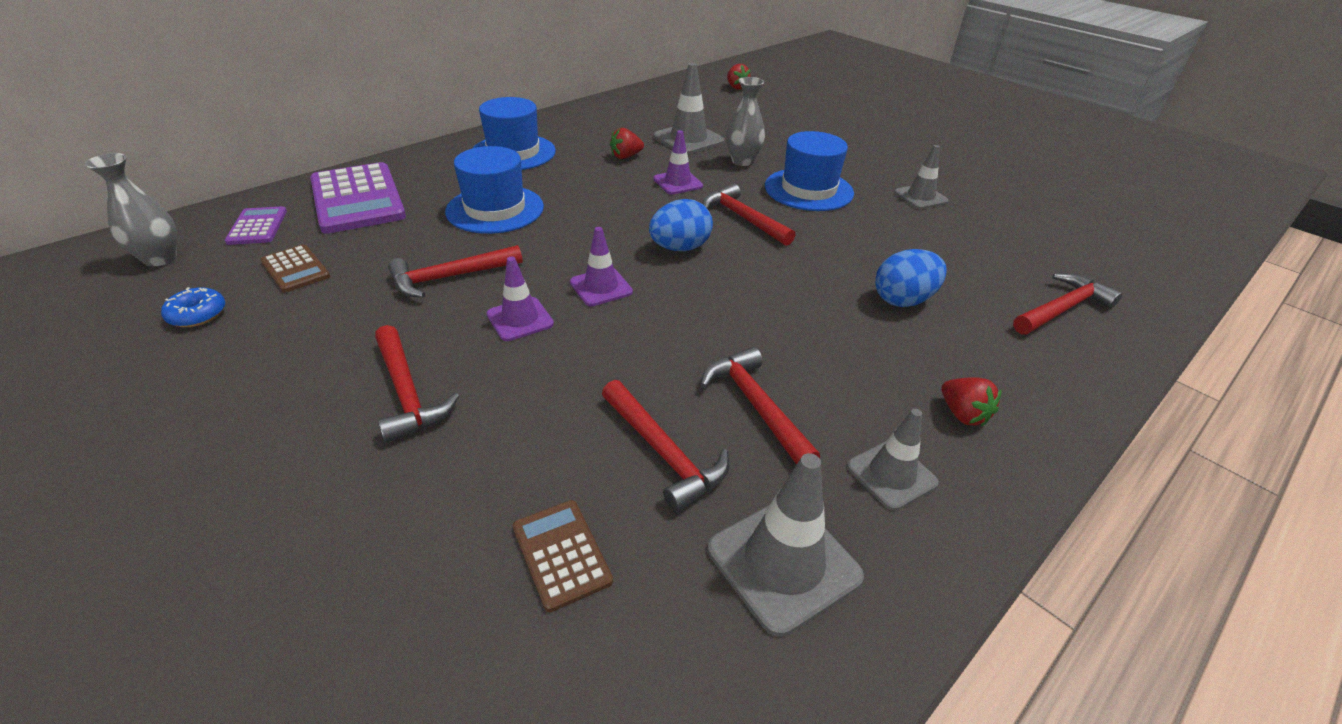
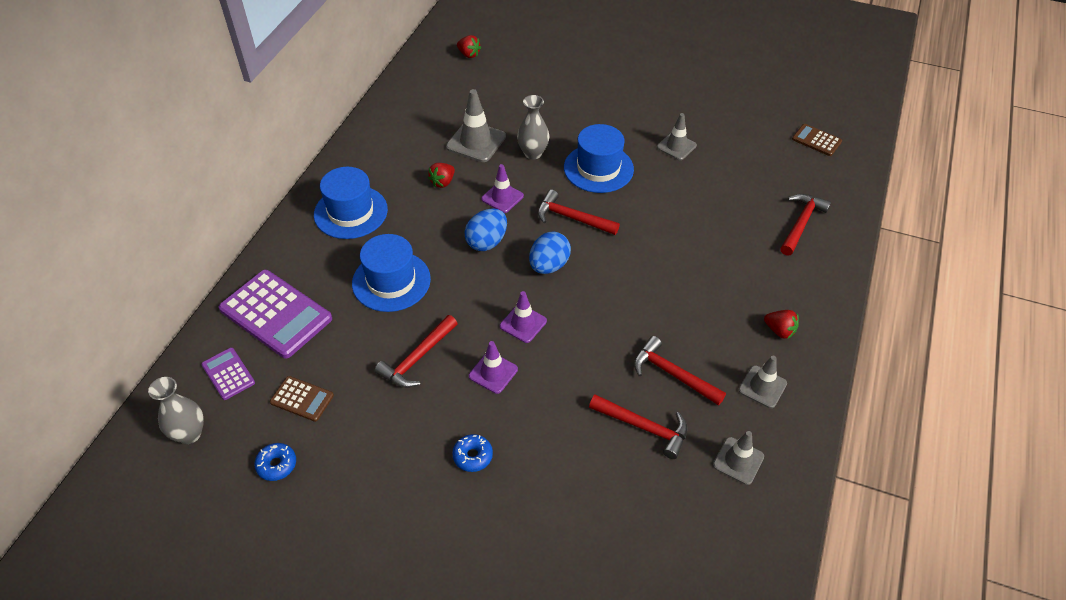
camera: 25 degrees left, 10 degrees up
red hammer [375,325,459,443] -> blue donut [452,434,493,472]
brown calculator [512,500,613,612] -> brown calculator moved to [792,124,842,156]
grey traffic cone [708,453,864,637] -> grey traffic cone [713,431,764,485], size x0.65
blue egg [875,249,947,307] -> blue egg moved to [464,208,507,251]

